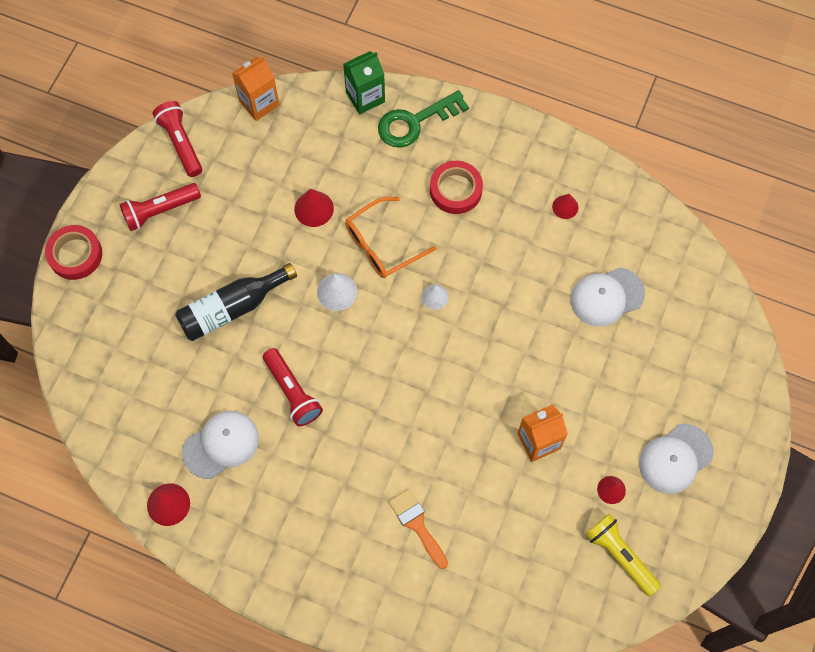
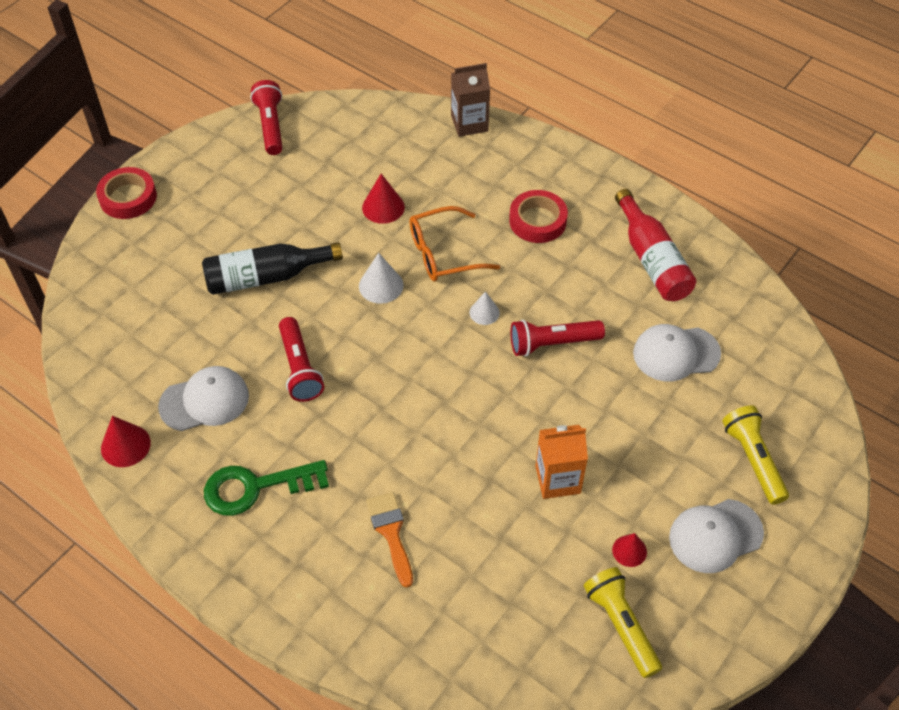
camera: 15 degrees right, 15 degrees down
red flashlight [119,183,201,231] -> red flashlight moved to [510,320,605,356]
orange carton [232,57,280,121] -> none
green carton [343,51,385,114] -> brown carton [451,63,490,137]
green key [378,90,469,148] -> green key moved to [204,460,329,516]
red cone [552,194,578,219] -> red bottle [615,189,696,301]
none -> yellow flashlight [722,405,789,505]

